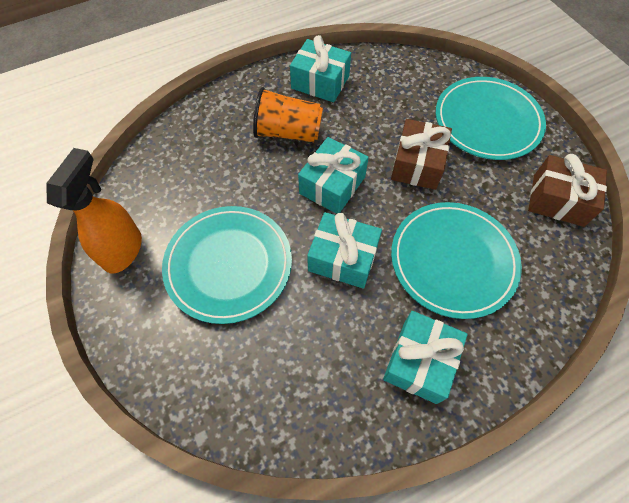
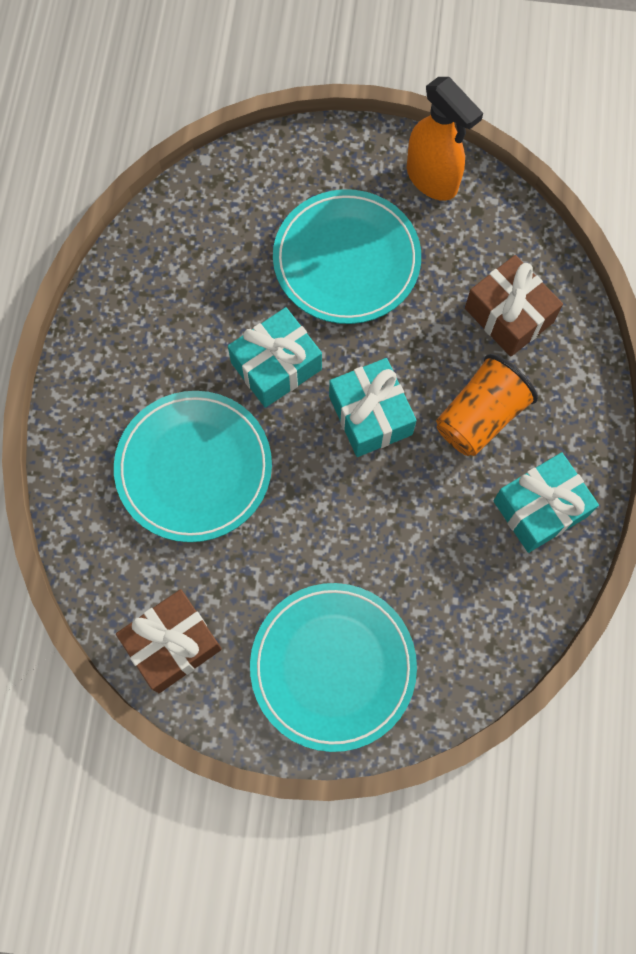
camera: 125 degrees right, 10 degrees up
turquoise gift [383,311,467,404] -> none
brown gift [391,119,452,190] -> brown gift moved to [465,255,563,357]

